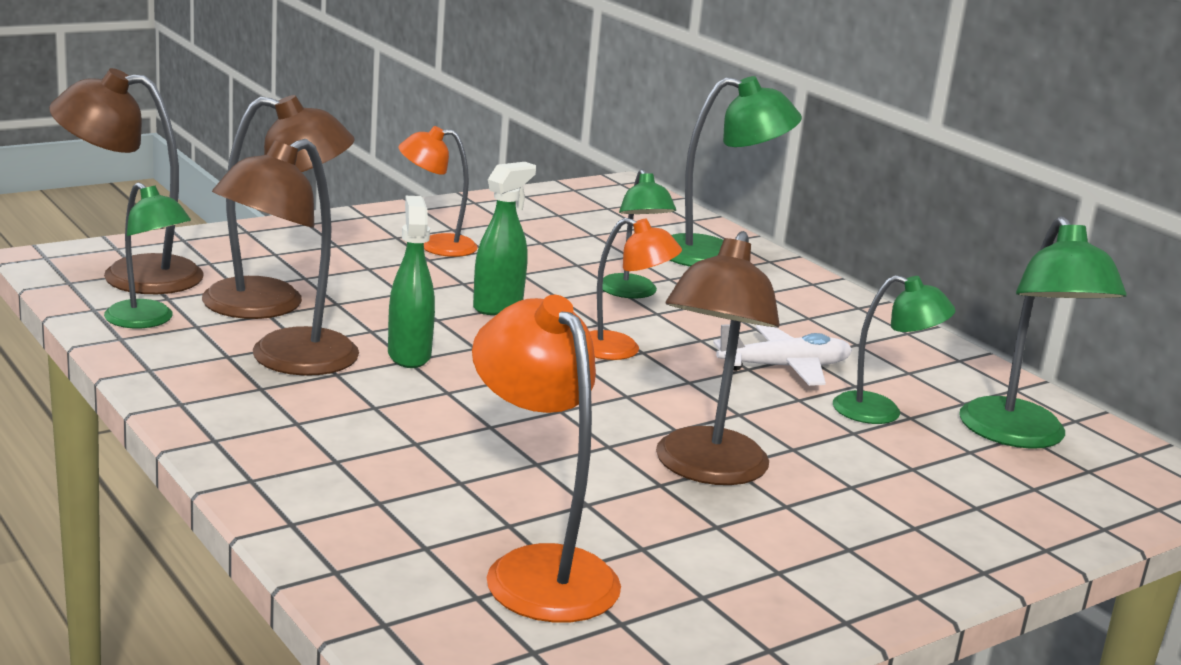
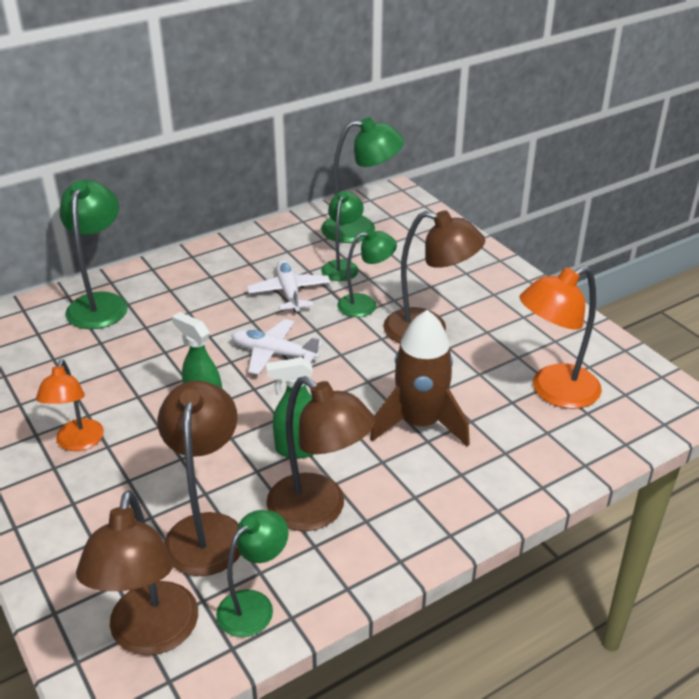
camera: 85 degrees left, 15 degrees up
orange lamp [589,218,682,360] -> white plane [231,319,322,375]
green lamp [602,169,676,298] -> green lamp moved to [337,229,397,317]
none -> brown rocket [370,310,470,447]

